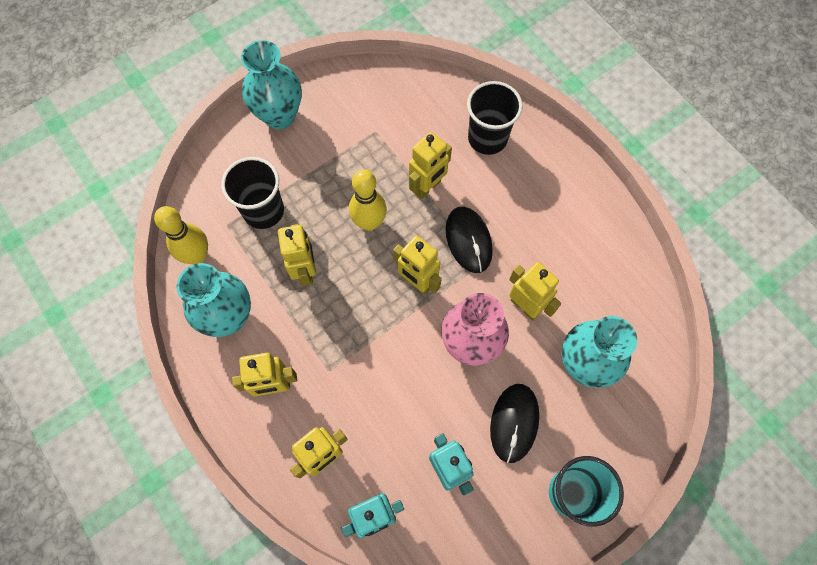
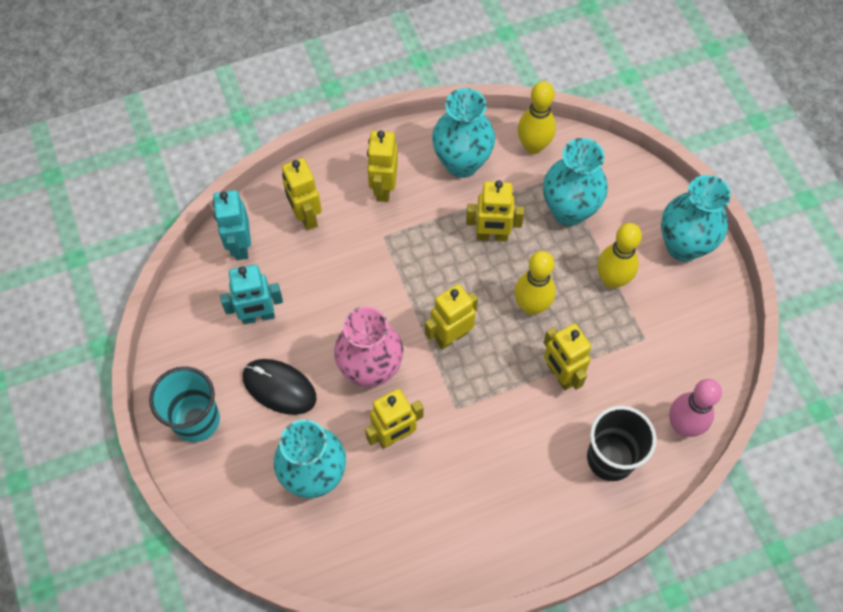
camera: 105 degrees right, 5 degrees down
black cup [221,157,284,229] -> turquoise vase [543,138,608,226]
black mouse [446,206,493,273] -> none
none -> yellow bowling pin [597,223,642,289]
none -> pink bowling pin [669,379,722,437]

